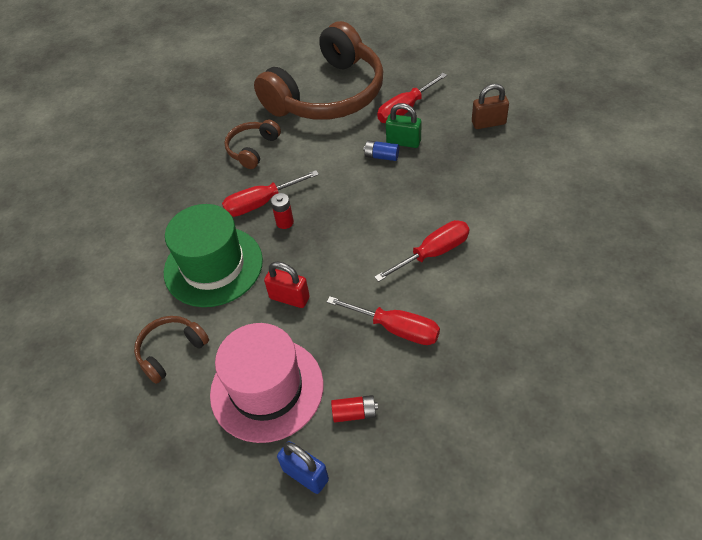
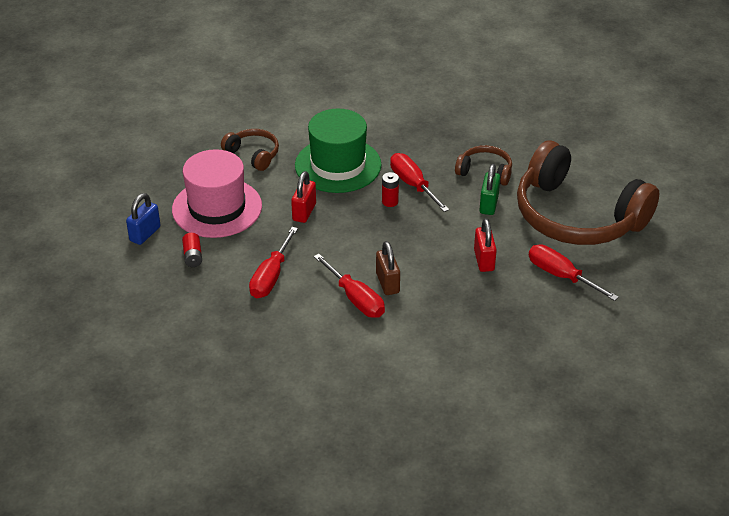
camera: 80 degrees right, 10 degrees down
blue battery [363,140,399,161] -> red padlock [474,219,497,272]
green padlock [386,103,421,148] -> green padlock moved to [480,164,500,215]
brown padlock [472,84,509,129] -> brown padlock moved to [376,241,400,295]

